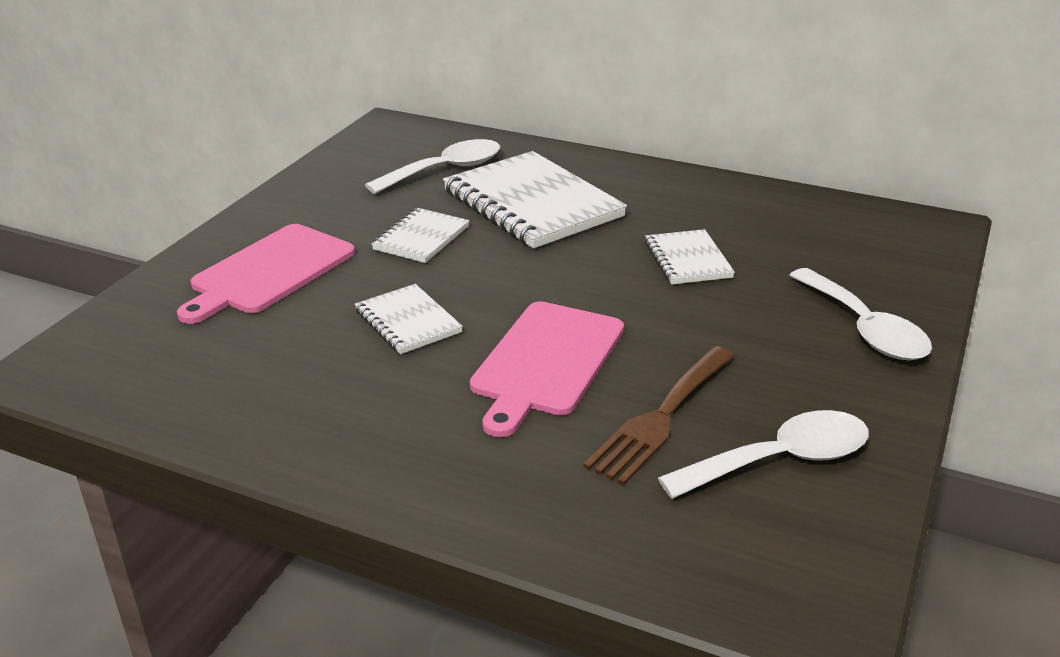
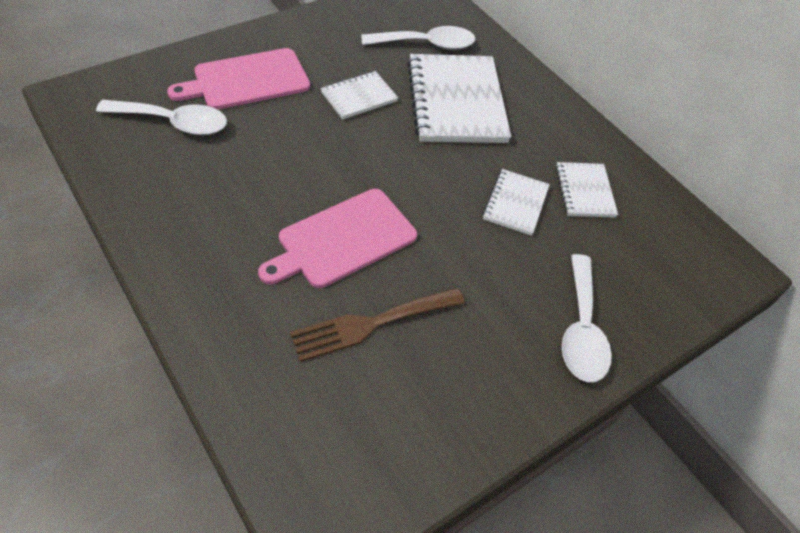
camera: 25 degrees right, 20 degrees up
white notebook [355,284,463,354] -> white notebook moved to [556,162,618,218]
white spoon [658,410,869,499] -> white spoon moved to [96,100,227,135]

